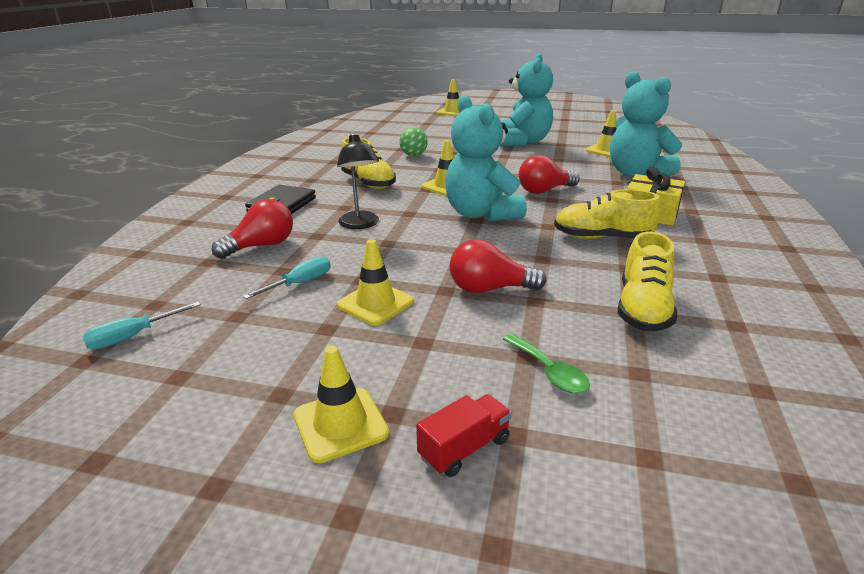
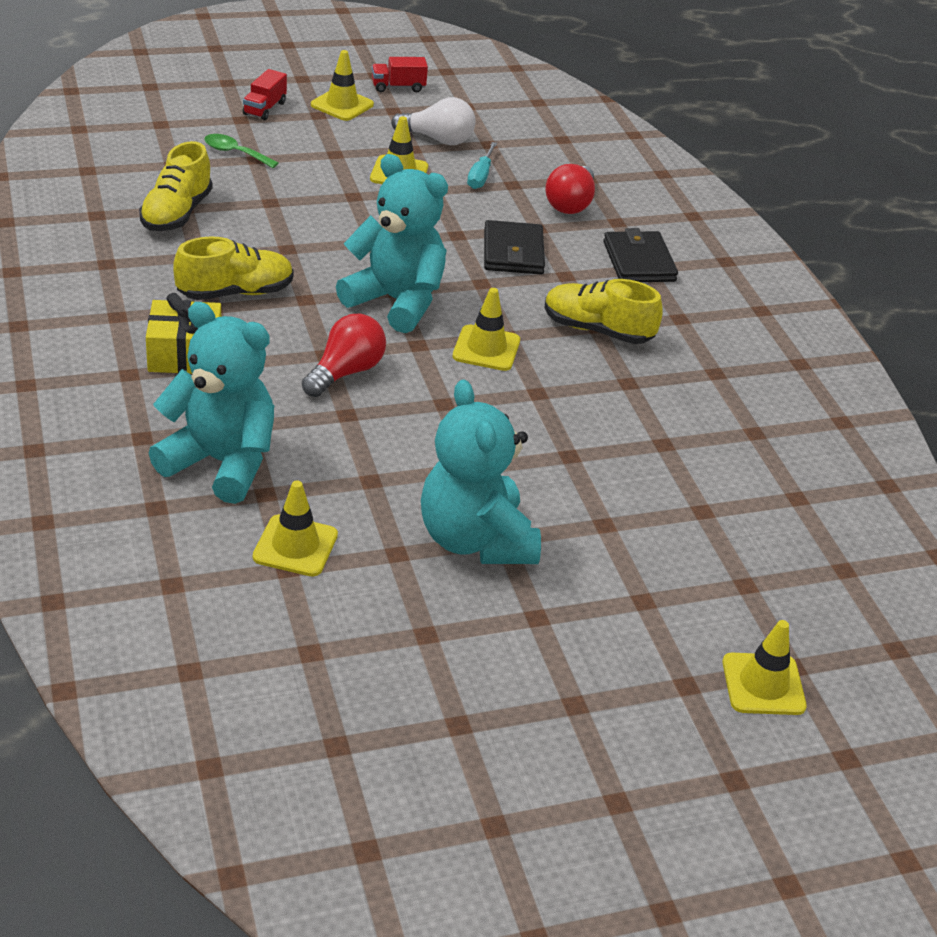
camera: 145 degrees right, 10 degrees up
turquoise screwdriver [82,302,201,350] -> none
black lamp [337,133,379,229] -> black wallet [484,220,545,274]
green ball [399,127,428,156] -> none
red light bulb [449,239,547,293] -> none
yellow shoe [618,231,677,331] -> yellow shoe turned 150 degrees counterclockwise [139,141,213,231]
none -> red truck [372,57,428,92]
none -> white light bulb [391,97,475,145]

